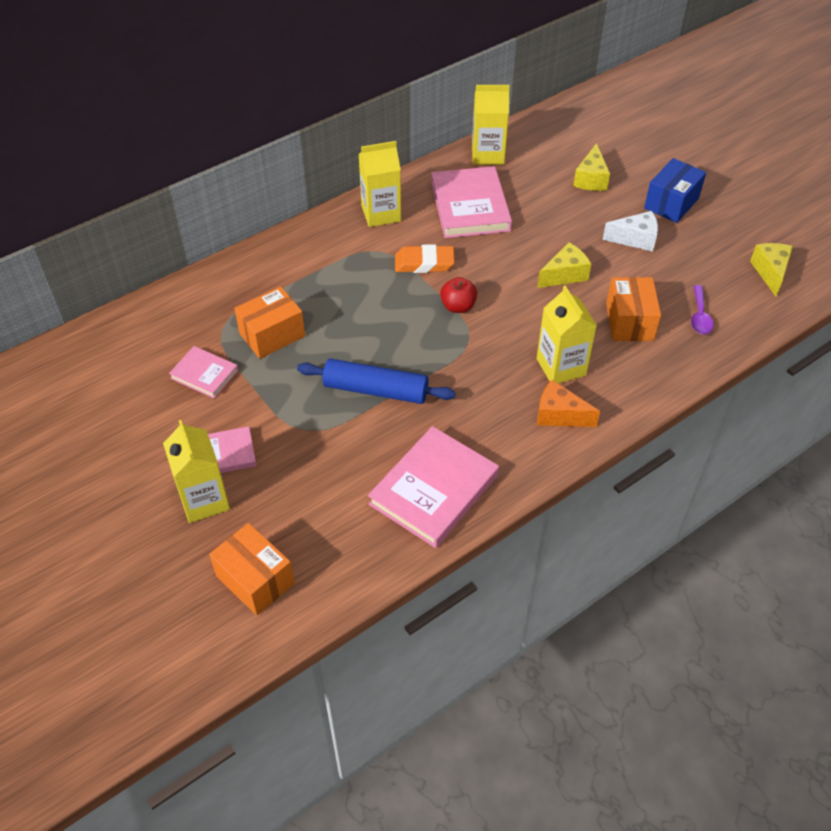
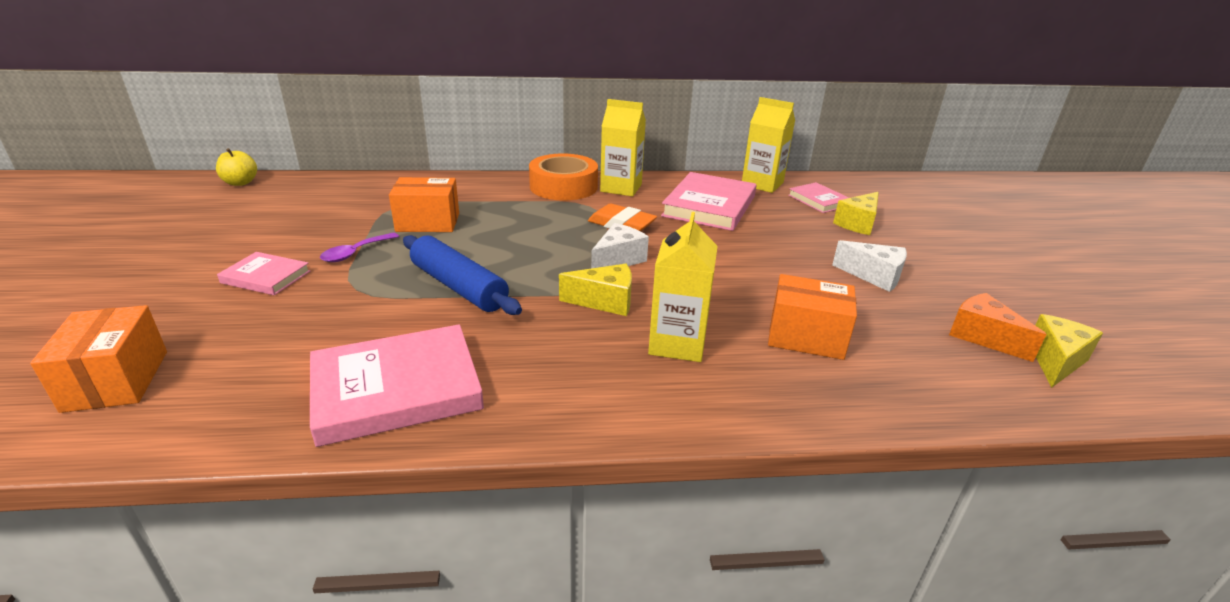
camera: 30 degrees right, 20 degrees down
yellow carton [163,420,230,523] -> none
pink book [169,346,238,398] -> pink book moved to [788,182,849,213]
red apple [440,277,477,313] -> white cheese [591,223,649,268]
yellow cheese [537,243,591,288] -> yellow cheese moved to [559,264,632,316]
orange cheese [537,380,600,427] -> orange cheese moved to [949,293,1047,362]
orange box [606,277,661,341] -> orange box turned 75 degrees clockwise [768,274,857,360]
blue box [644,158,706,223] -> none
purple spoon [691,285,713,334] -> purple spoon moved to [320,233,399,262]
none -> yellow apple [216,148,257,186]
none -> orange tape [529,153,598,201]

